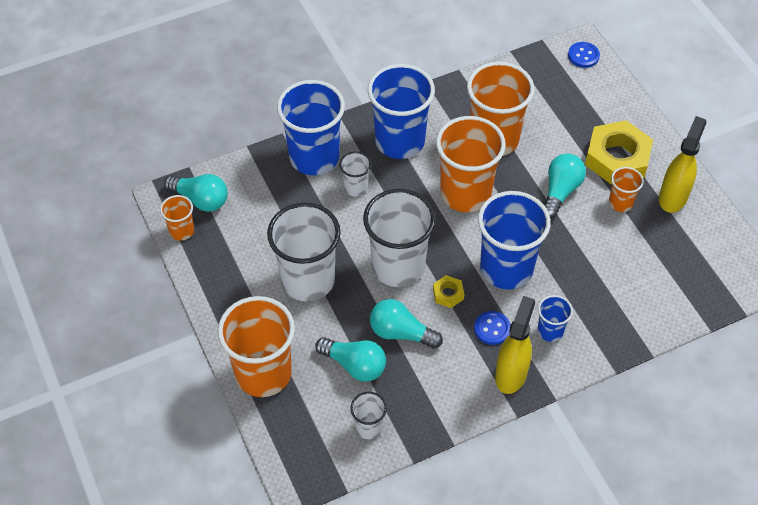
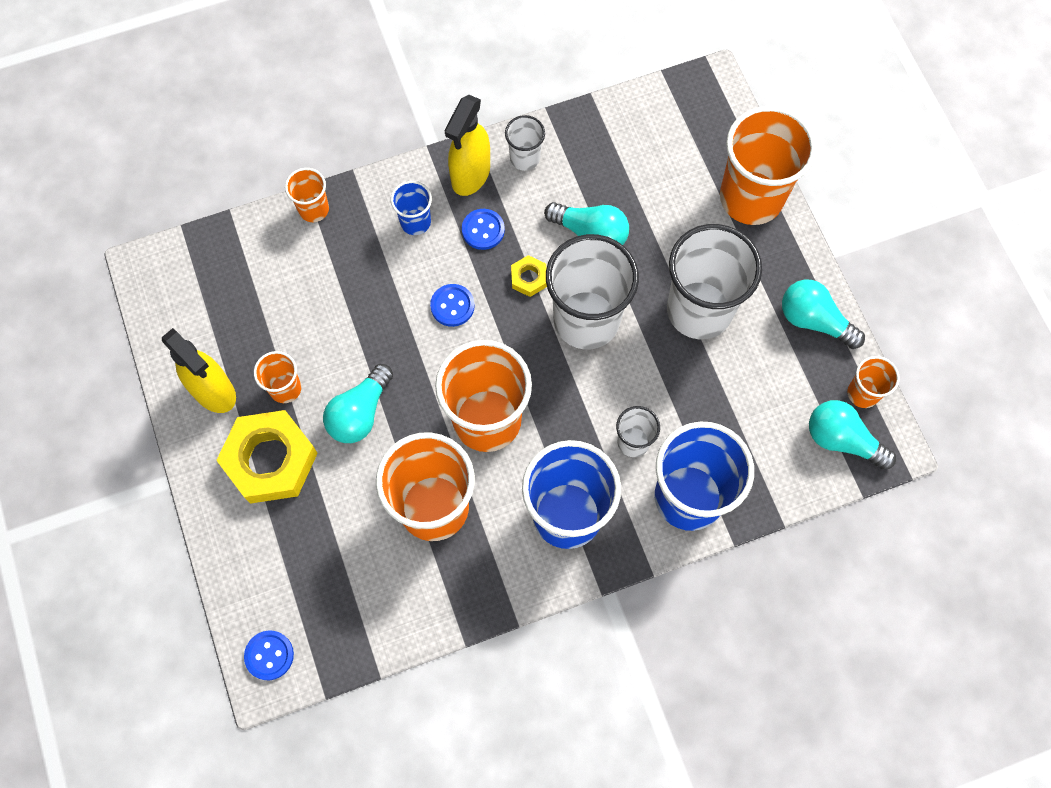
camera: 175 degrees left, 15 degrees up
turquoise light bulb [315,337,386,382] -> turquoise light bulb moved to [782,280,865,349]
white cup [350,392,387,439] -> white cup moved to [505,115,545,171]
blue cup [478,191,551,289] -> blue button [430,284,475,327]
yellow spray bottle [659,116,707,213] -> yellow spray bottle turned 75 degrees counterclockwise [162,328,236,413]
none -> orange cup [285,168,329,222]

